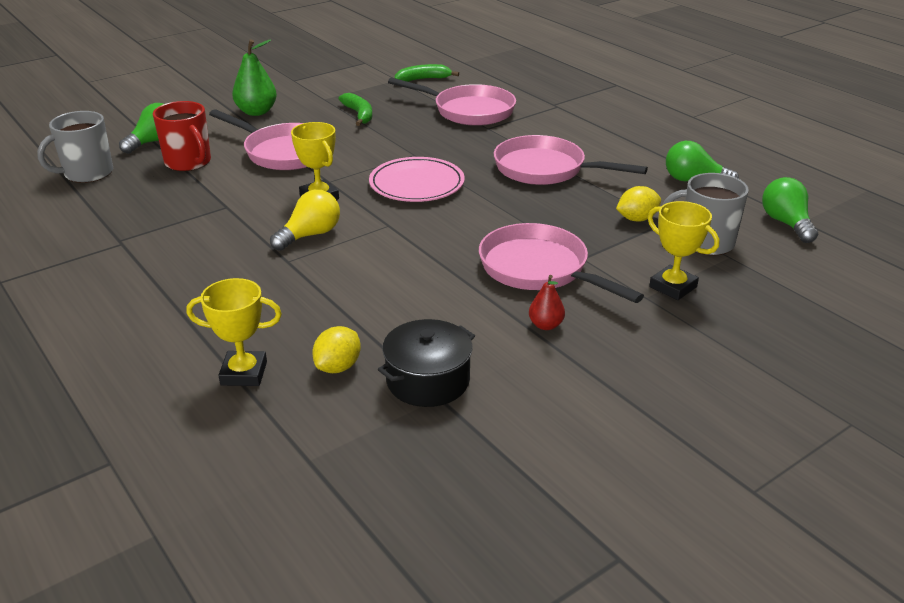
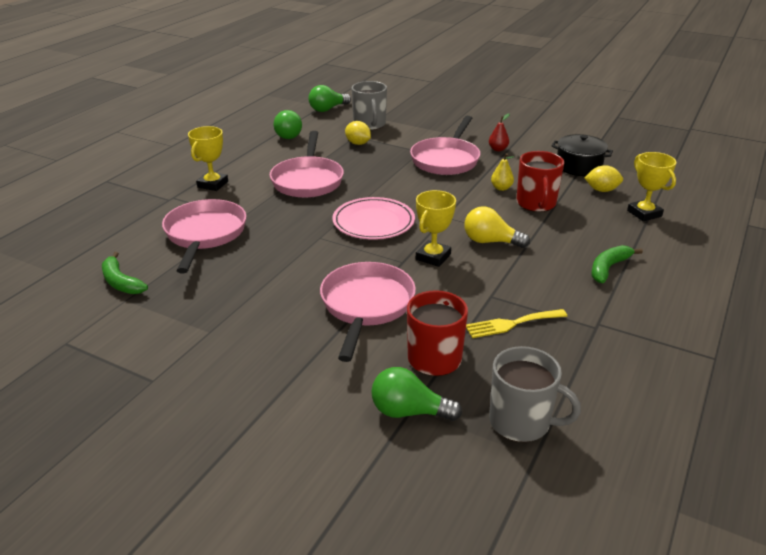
camera: 115 degrees left, 0 degrees up
green pear [232,40,277,116] -> none
green banana [338,93,372,126] -> green banana moved to [591,245,643,283]
yellow trophy [648,201,719,300] -> yellow trophy moved to [188,126,228,191]
none -> yellow fork [466,309,568,338]
none -> yellow pear [491,153,514,191]
none -> red mug [517,151,564,212]

